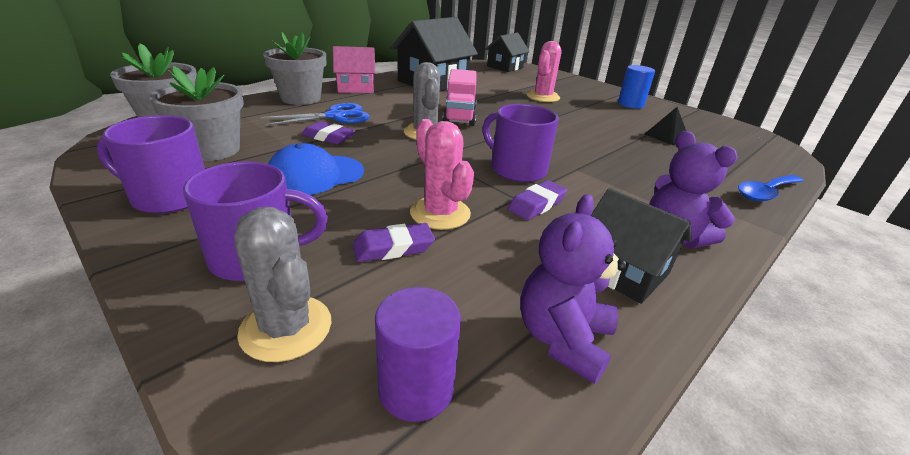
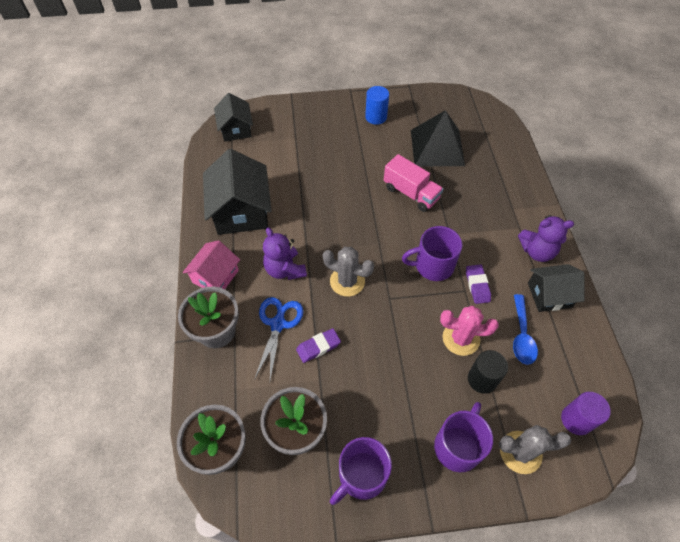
camera: 50 degrees left, 25 degrees up
blue cap [268,143,364,195] -> none
purple eraser [353,223,435,262] -> black cylinder [468,350,508,394]
pink truck [443,69,477,126] -> pink truck moved to [384,154,443,212]
purple teddy bear [520,194,627,384] -> purple teddy bear moved to [263,227,307,280]
pink cactus [527,41,561,102] -> none
black pyramid [644,107,686,145] -> black pyramid [411,110,465,166], size x2.11
blue spoon [738,175,803,201] -> blue spoon moved to [513,294,538,365]

